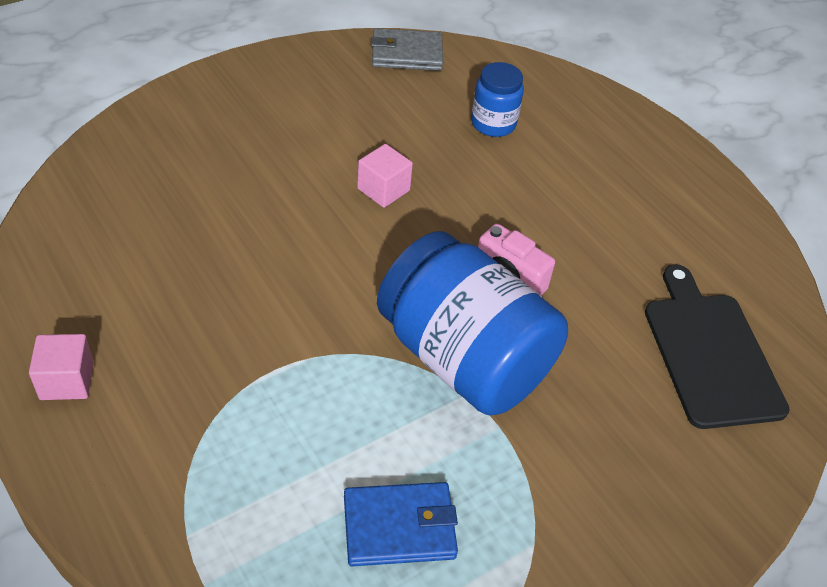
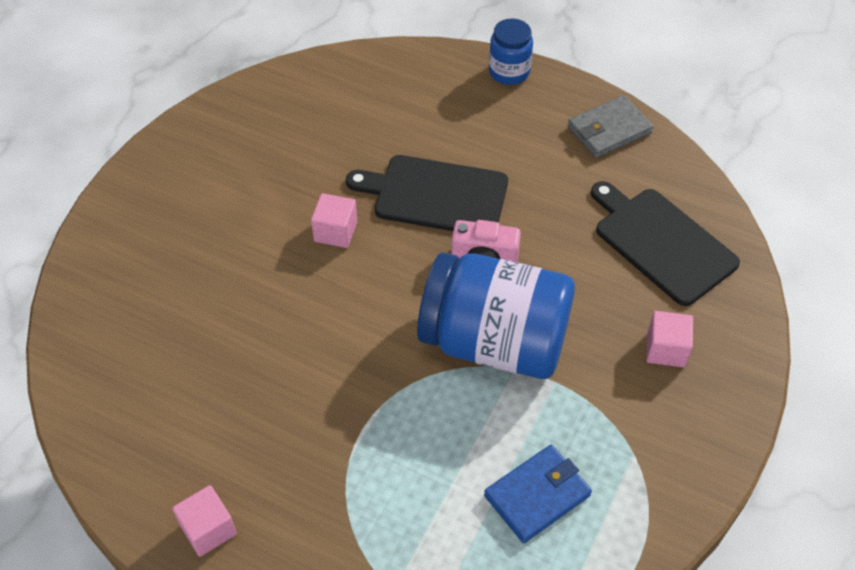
camera: 25 degrees left, 5 degrees up
grey wallet [371,28,443,71] -> grey wallet moved to [568,95,654,158]
blue jar [471,62,524,137] -> blue jar moved to [489,19,533,85]
none -> black cutting board [346,155,508,231]
none -> pink cube [646,311,693,367]

